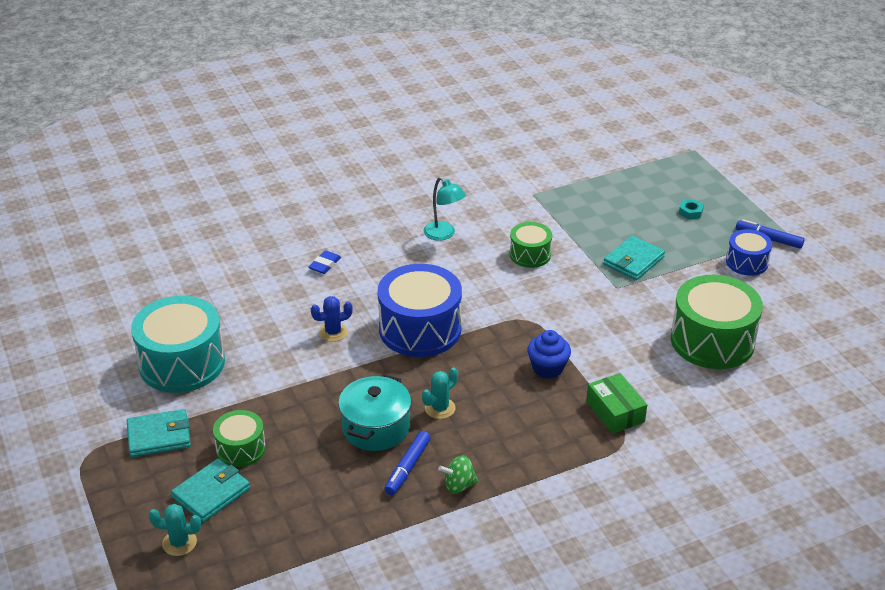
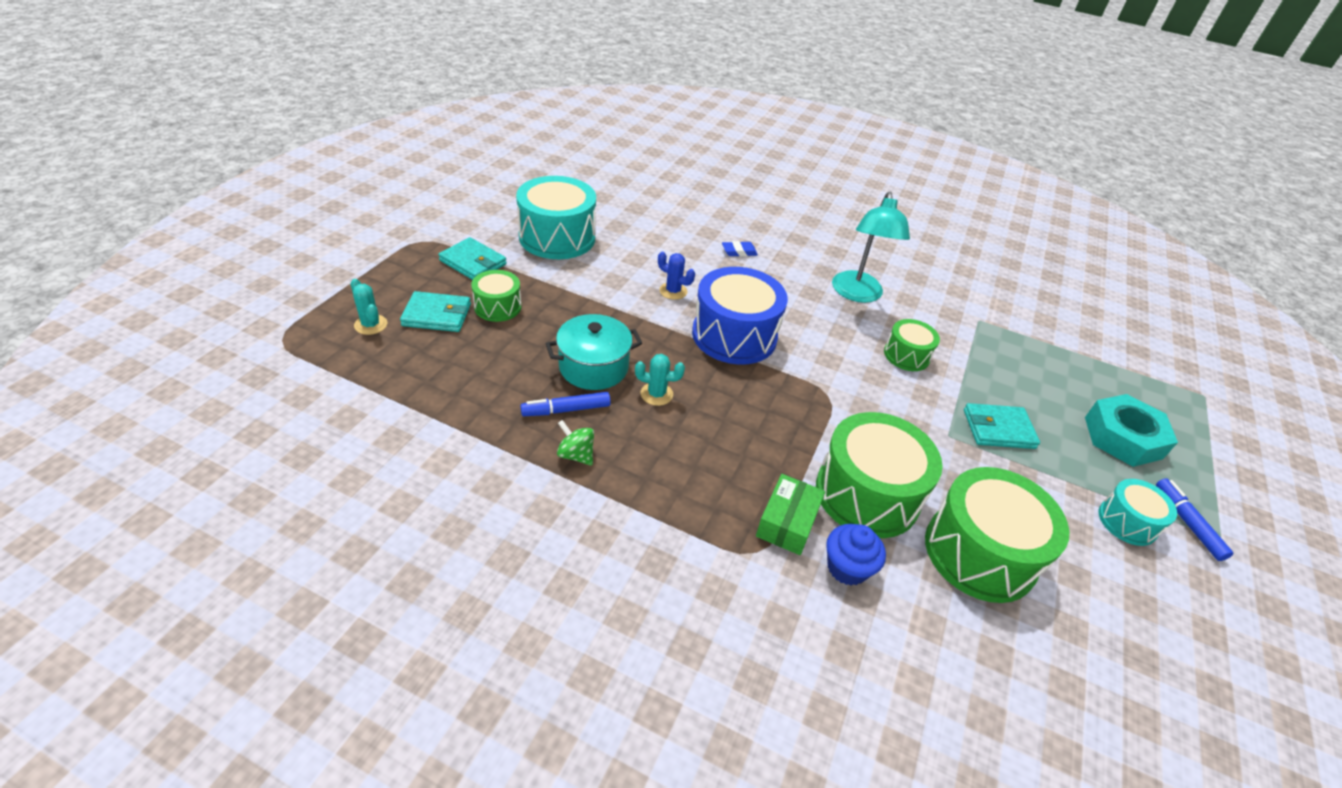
camera: 45 degrees right, 5 degrees up
turquoise lamp [423,177,466,241] -> turquoise lamp [832,192,910,303], size x1.58
blue cupcake [527,330,571,379] -> blue cupcake moved to [826,524,886,586]
turquoise nut [679,199,704,220] -> turquoise nut [1085,394,1178,467], size x2.47
blue drum [726,229,772,276] -> turquoise drum [1099,479,1177,546]
none -> green drum [816,412,943,538]

